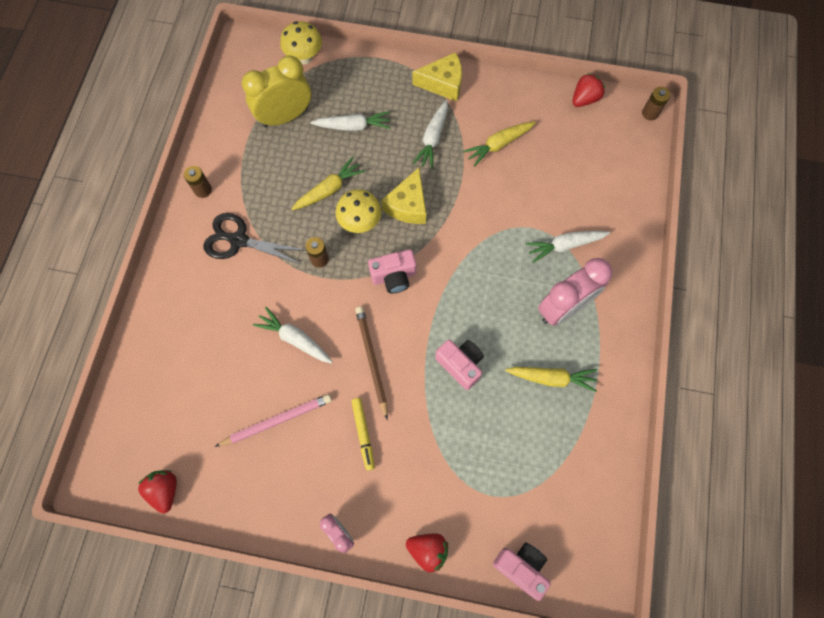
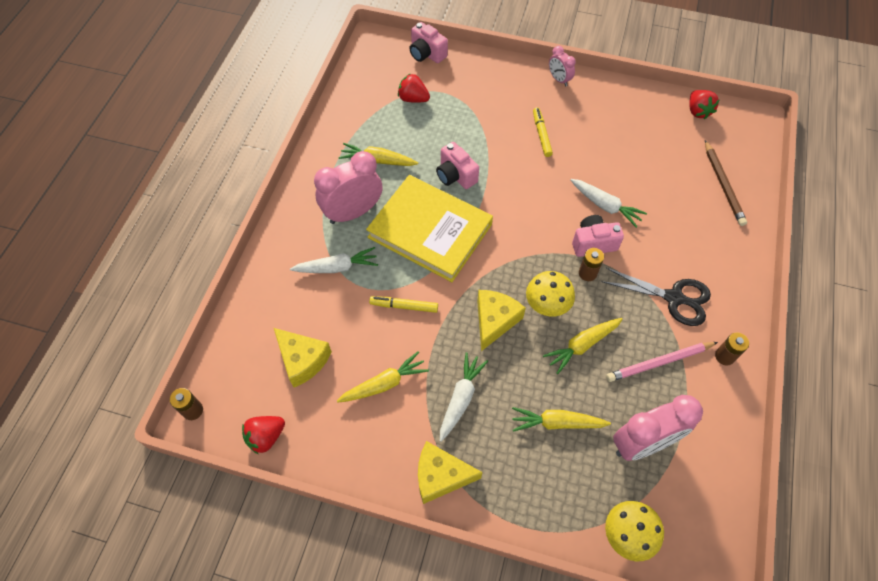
camera: 175 degrees left, 10 degrees down
pink pencil [215,394,332,447] -> pink pencil moved to [606,342,718,382]
yellow clock [242,55,311,127] -> pink clock [613,395,703,461]
white carrot [310,111,391,131] -> yellow carrot [512,407,611,432]
brown pencil [355,307,388,420] -> brown pencil moved to [705,140,747,226]
pink camera [368,249,416,293] -> pink camera moved to [572,215,624,257]
red strawberry [406,533,448,572] -> red strawberry moved to [398,73,430,103]
none -> yellow cheese [274,328,332,387]
none -> yellow book [366,175,493,282]
none -> yellow marker [369,296,438,313]

